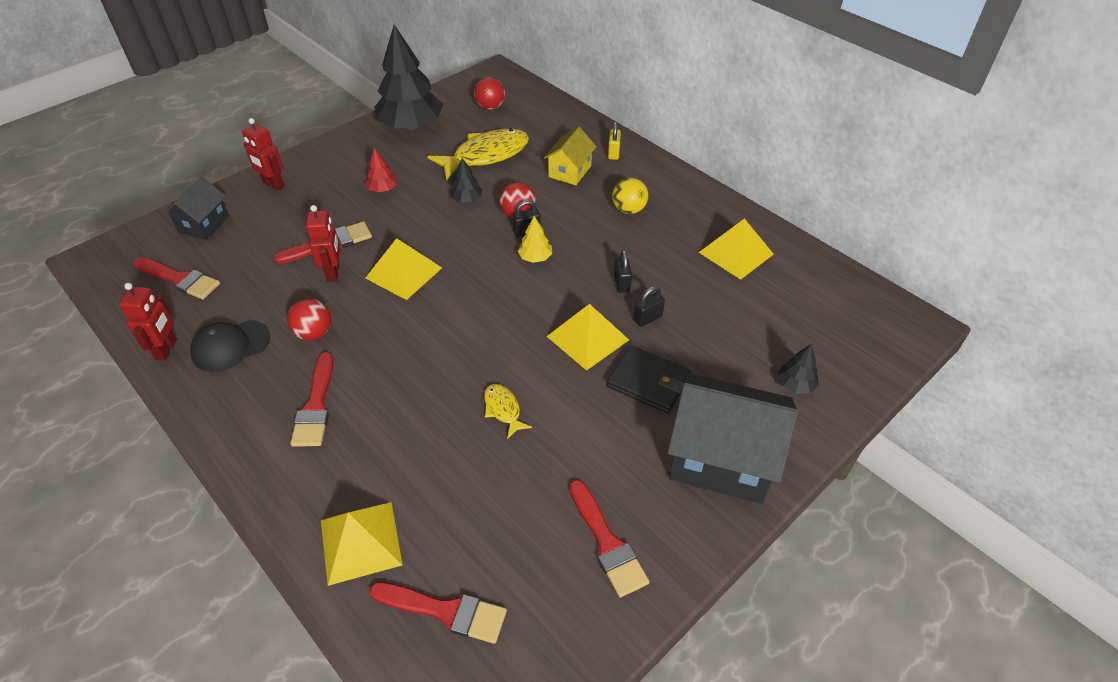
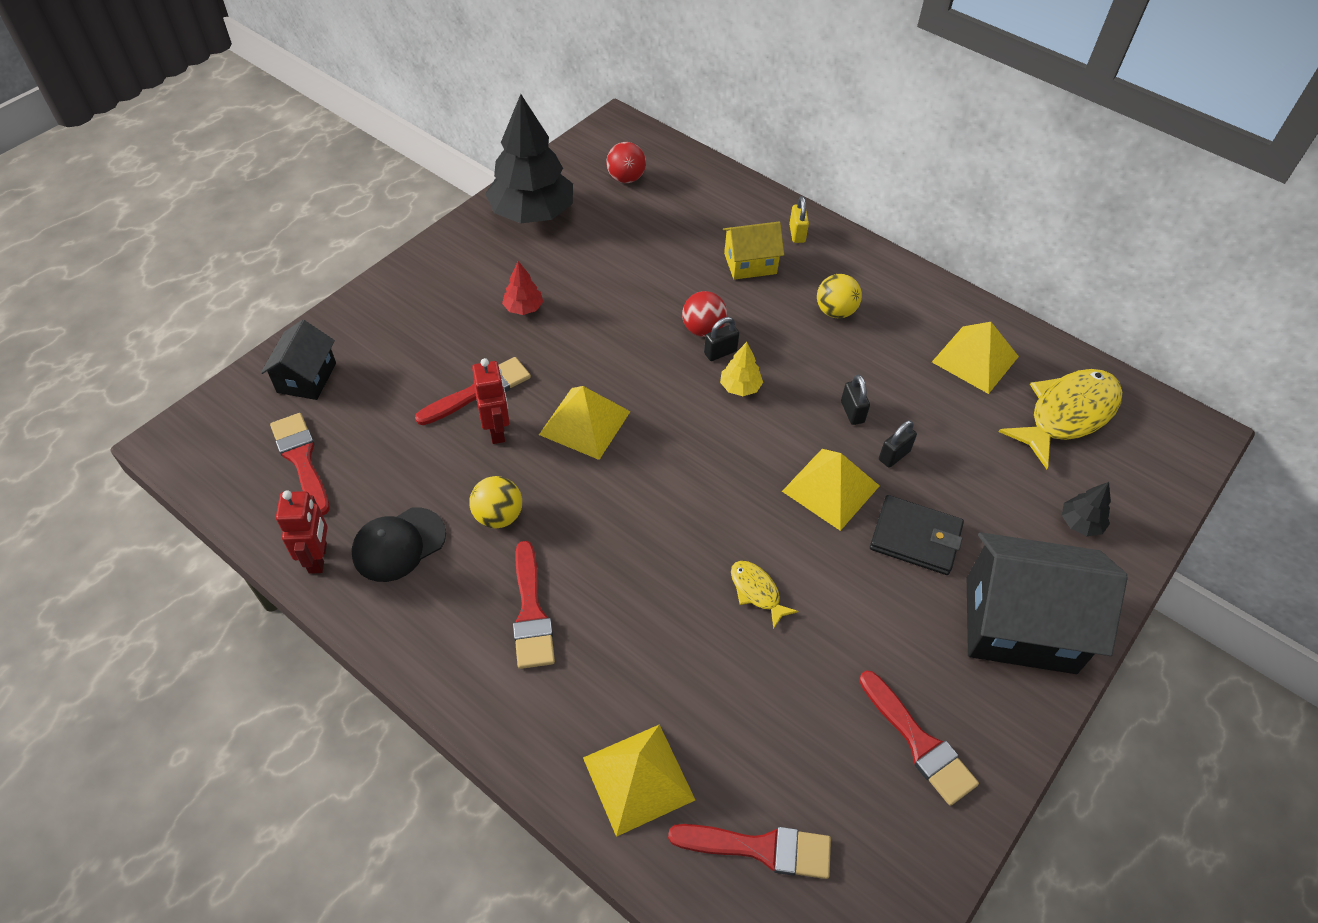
camera: 10 degrees left, 5 degrees up
red brush [133,257,220,299] -> red brush turned 135 degrees counterclockwise [270,413,330,515]
red robot [242,118,284,191] -> none
red ball [287,298,331,340] -> yellow ball [469,476,522,528]
yellow fish [427,129,529,180] -> yellow fish moved to [999,369,1123,469]
black tree [450,158,482,203] -> none
yellow house [544,127,596,185] -> yellow house turned 60 degrees clockwise [723,221,784,280]

